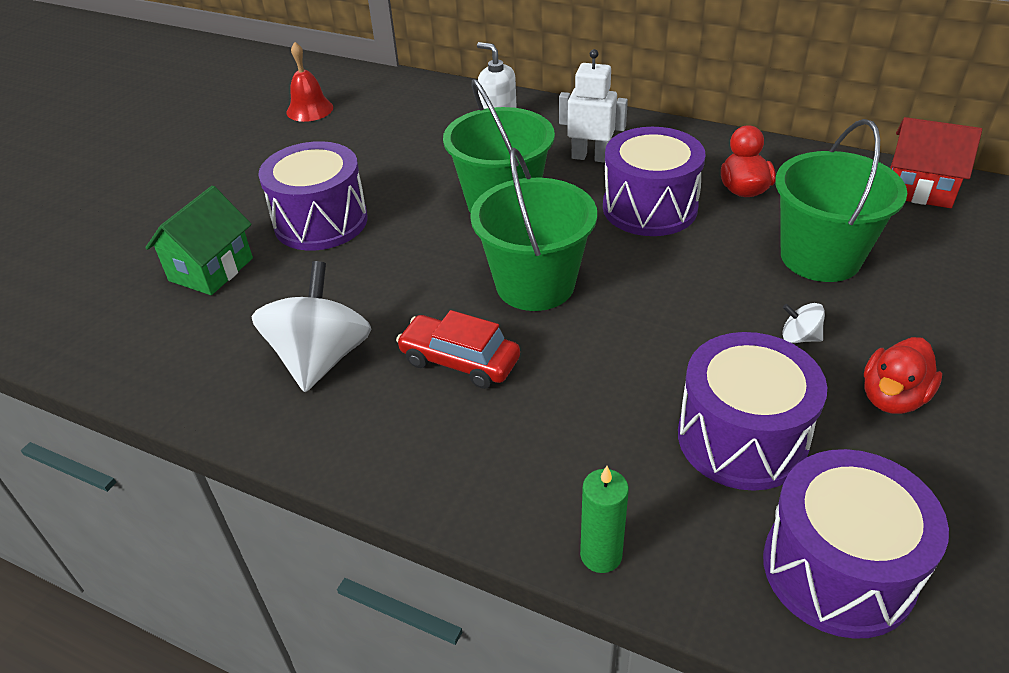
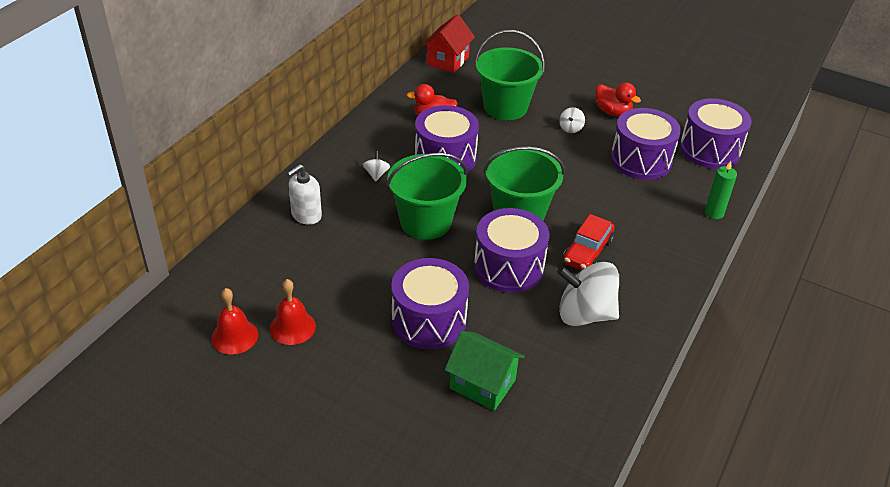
camera: 90 degrees left, 0 degrees up
white robot [559,49,628,163] -> white spinning top [363,151,390,182]
none -> red bell [270,279,316,345]
none -> purple drum [474,208,549,293]

